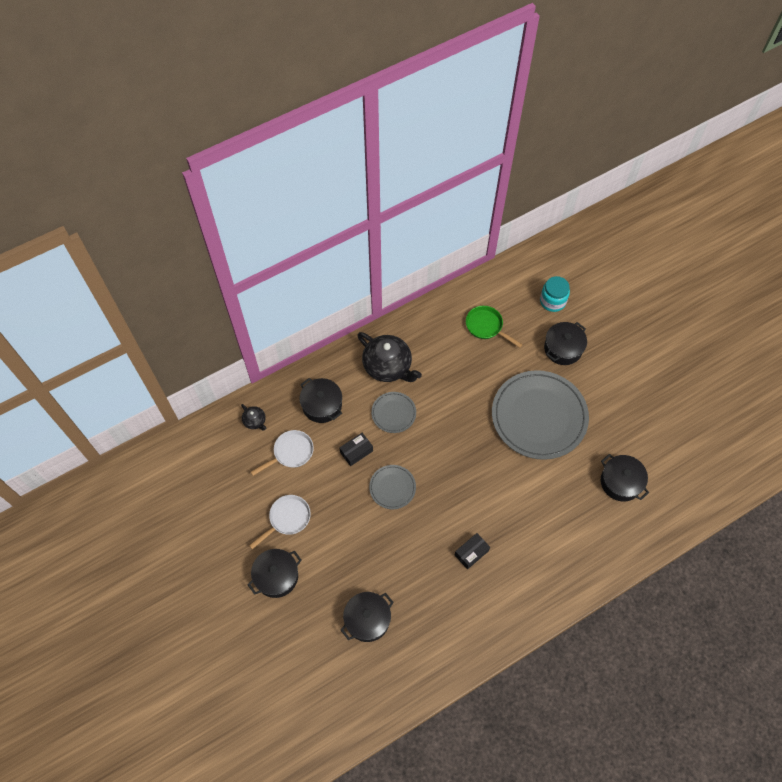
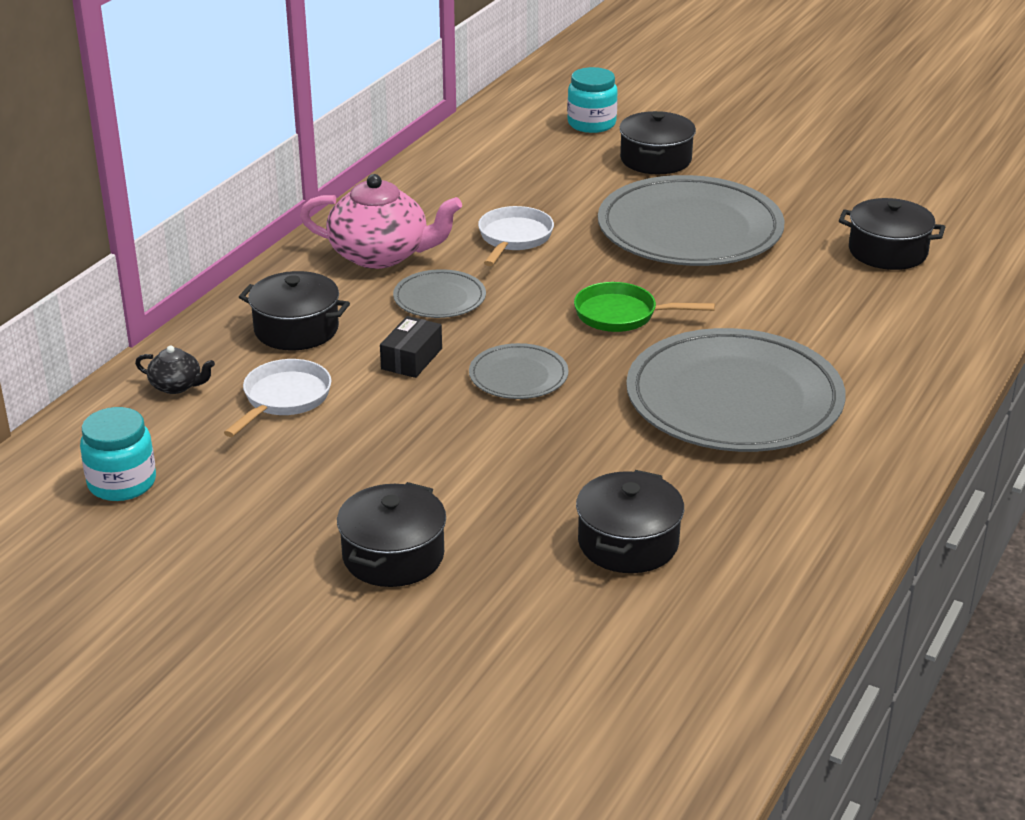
camera: 30 degrees left, 30 degrees down
white pan [249,495,311,549] -> white pan moved to [478,206,554,266]
black teapot [357,332,422,382] -> pink teapot [300,174,462,269]
black box [455,533,490,569] -> grey plate [626,328,845,452]
green pan [466,306,523,348] -> green pan moved to [574,282,715,332]
none -> turquoise jar [80,407,156,501]

